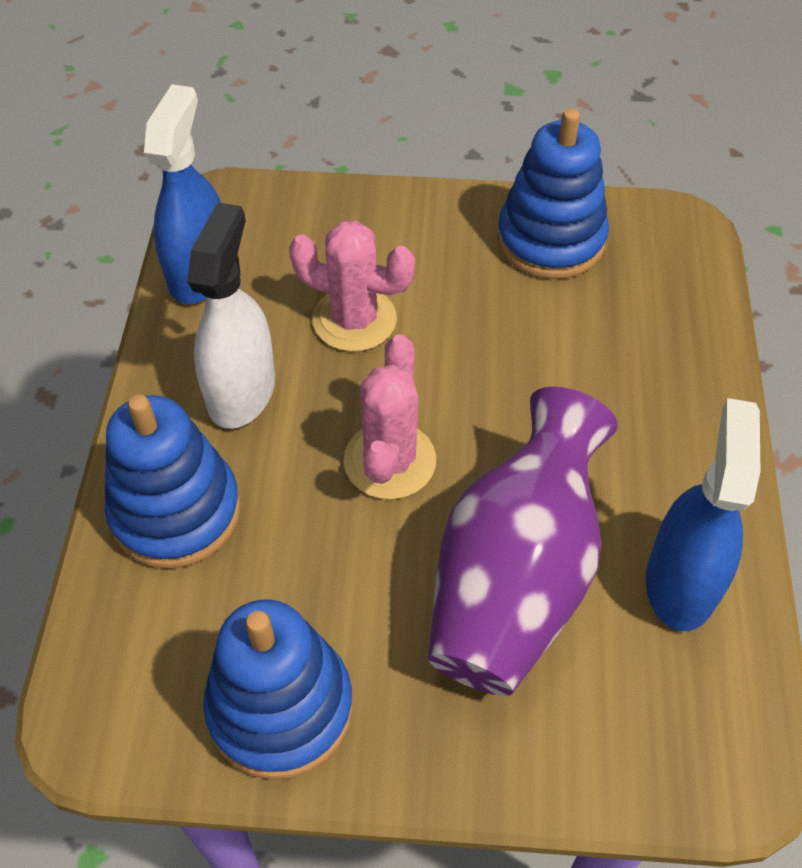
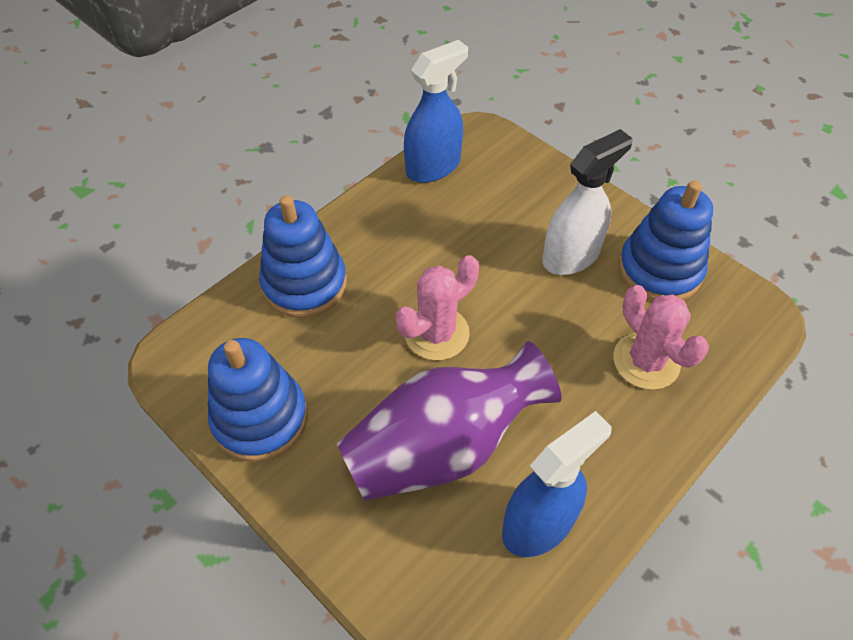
camera: 40 degrees right, 0 degrees up
white spray bottle [187,202,275,429] -> white spray bottle moved to [542,129,633,275]
pink cactus [289,221,415,352] -> pink cactus moved to [613,285,709,390]

